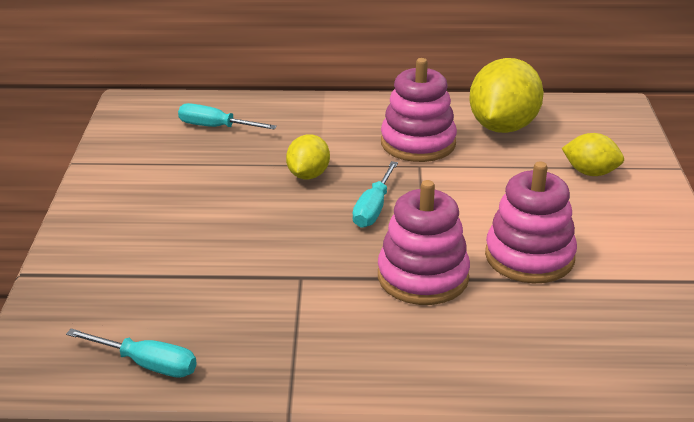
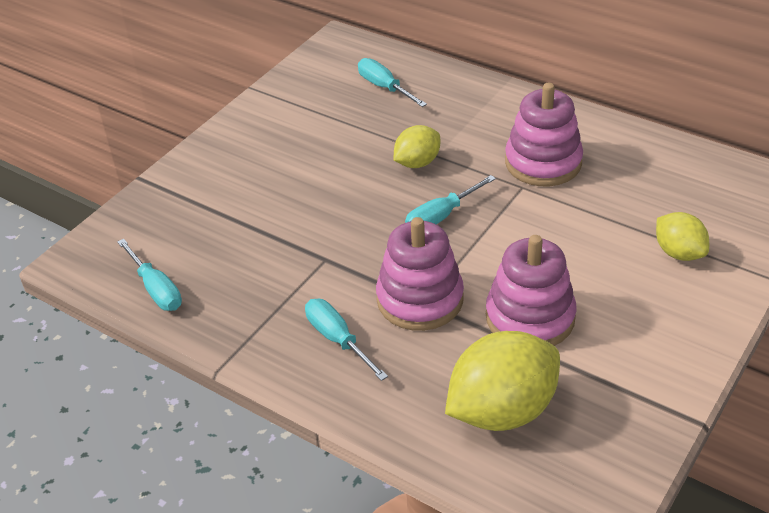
camera: 35 degrees right, 10 degrees up
yellow lemon [469,58,544,133] -> yellow lemon moved to [445,331,560,431]
none -> turquoise screwdriver [305,299,388,381]

